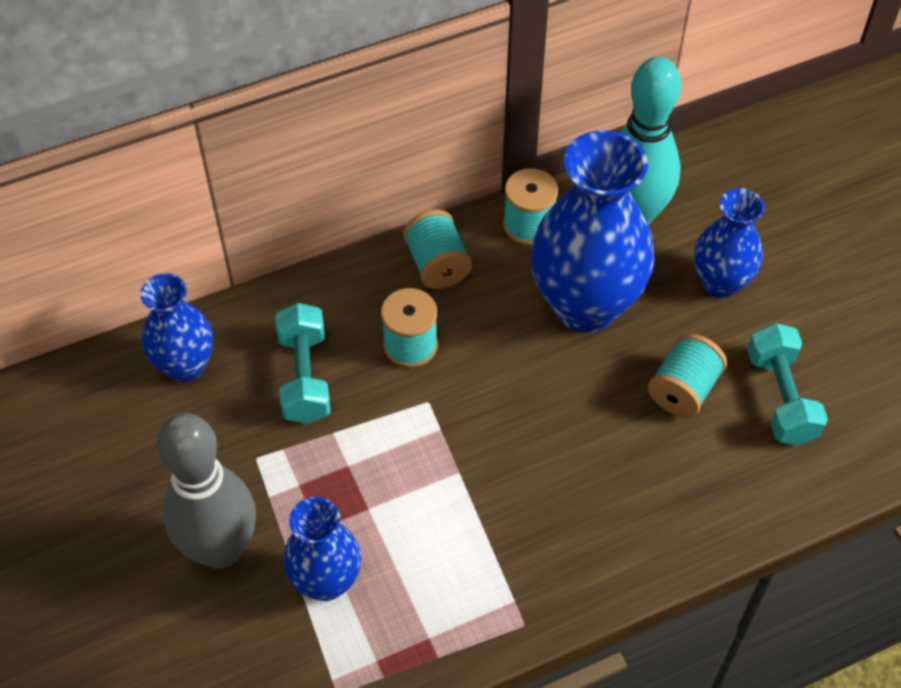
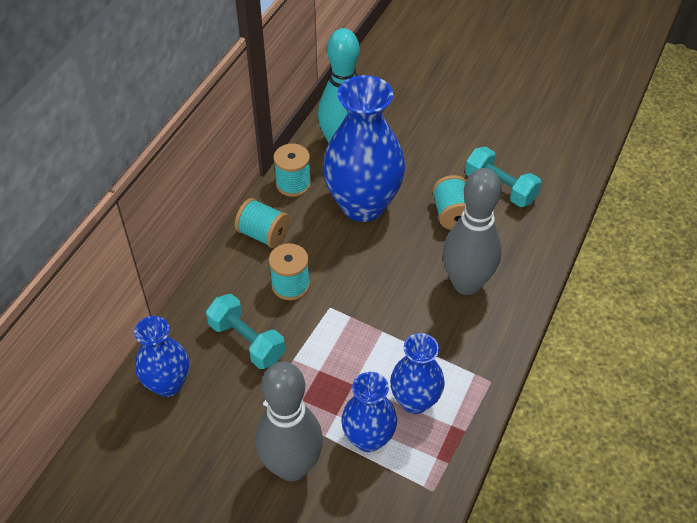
camera: 40 degrees left, 5 degrees down
blue vase [694,188,765,298] -> blue vase moved to [390,333,445,414]
none -> grey bowling pin [443,168,502,295]

